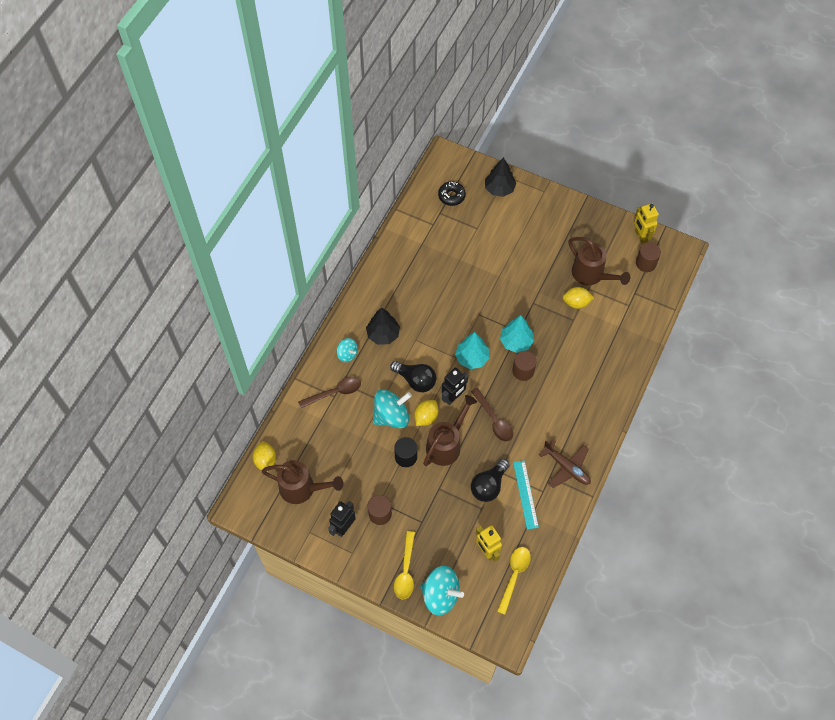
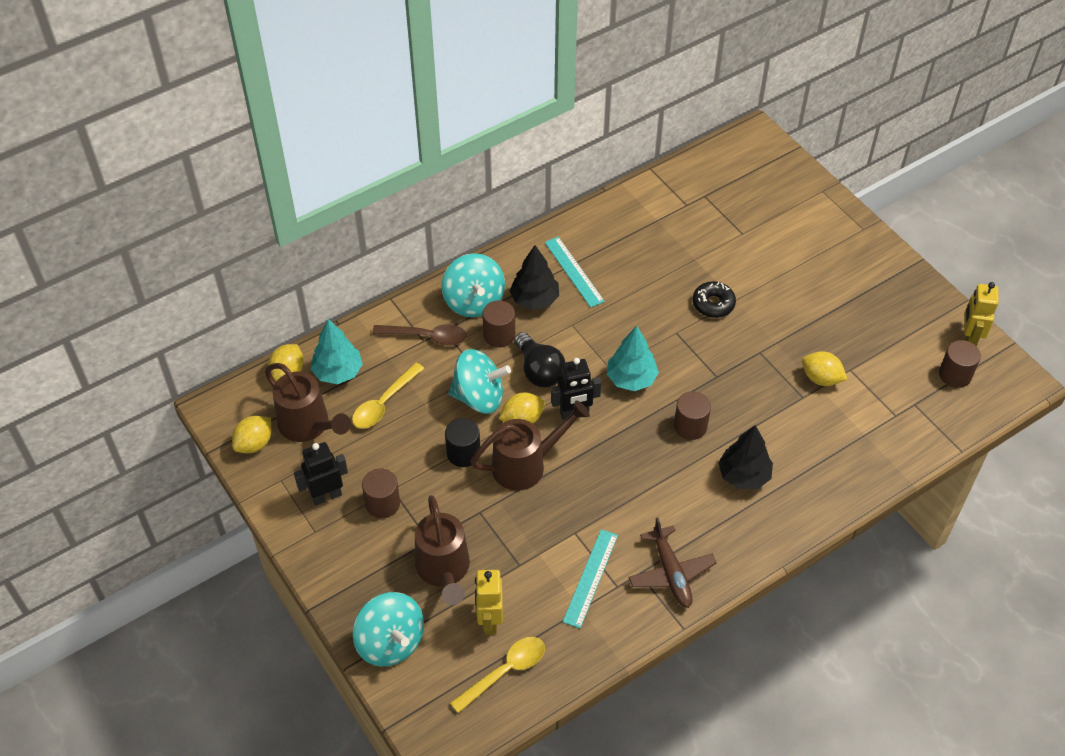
camera: 30 degrees right, 10 degrees down
turquoise spinning top [337,338,358,362] -> turquoise spinning top [442,253,505,317], size x1.80
yellow spoon [394,531,415,599] -> yellow spoon moved to [352,363,425,429]
black donut [438,181,466,206] -> black donut moved to [693,281,736,318]
brown spoon [471,388,513,442] -> none
black light bulb [471,459,510,502] -> none
black tree [485,157,517,197] -> black tree moved to [718,425,773,489]
turquoise tree [500,315,534,353] -> turquoise tree moved to [311,319,363,384]
brown watering can [568,237,630,285] -> brown watering can moved to [415,495,470,605]
none -> yellow lemon [232,416,271,453]
none -> brown cylinder [482,300,515,348]
none -> turquoise ruler [545,237,605,308]

